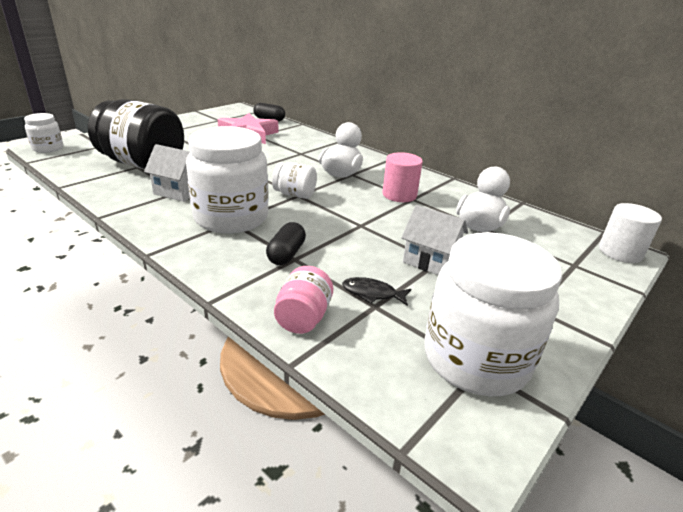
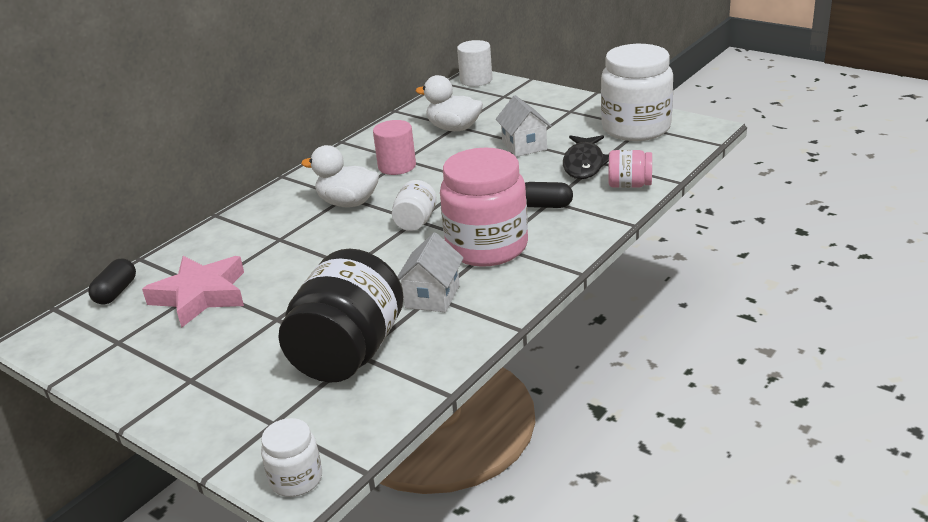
camera: 90 degrees left, 0 degrees up
white jar [186,126,269,234] -> pink jar [440,148,528,267]
black fish [342,277,411,306] -> black fish [563,135,609,179], size x1.69
white house [401,205,468,275] -> white house turned 45 degrees counterclockwise [496,95,552,157]

